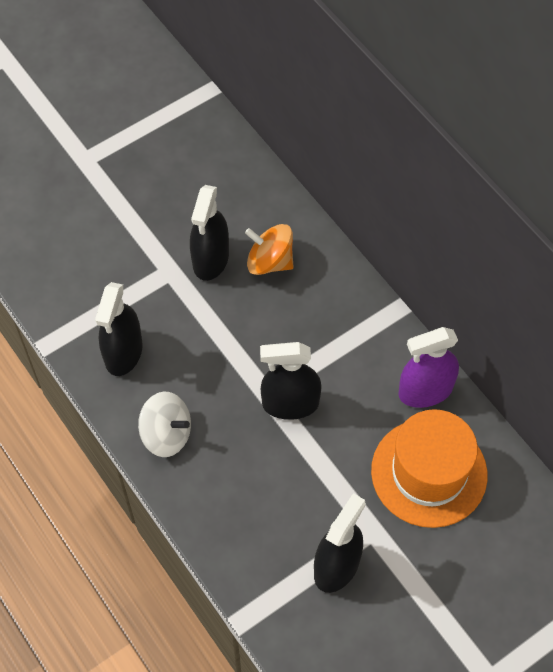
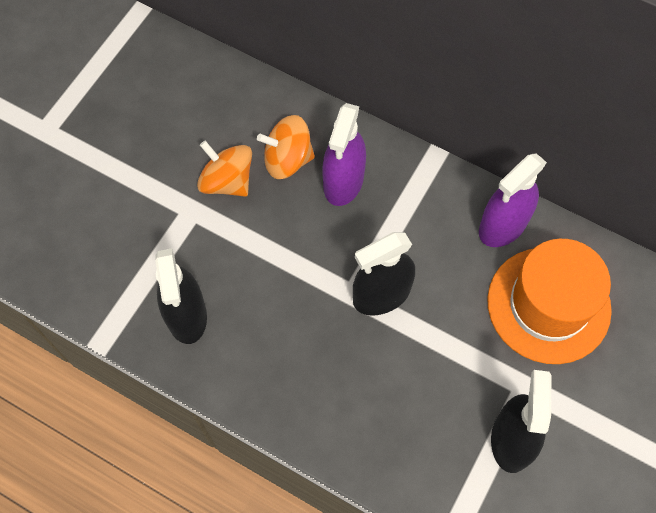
camera: 25 degrees left, 5 degrees up
white spinning top [138,392,191,457] -> none
black spray bottle [190,185,229,281] -> orange spinning top [197,141,252,197]
none -> purple spray bottle [322,103,366,206]

